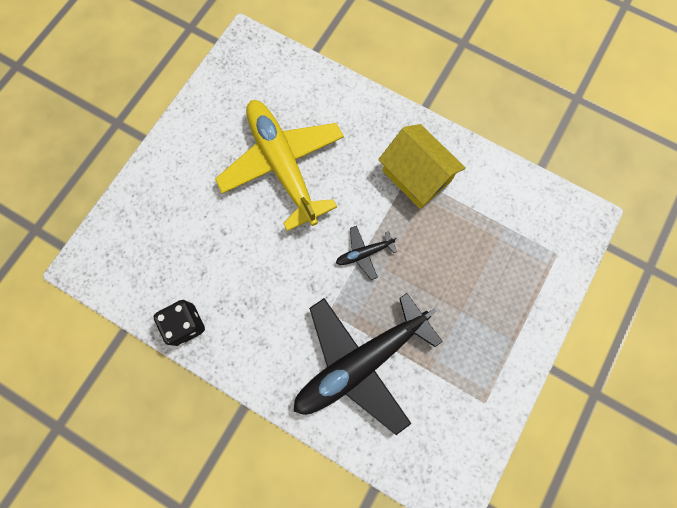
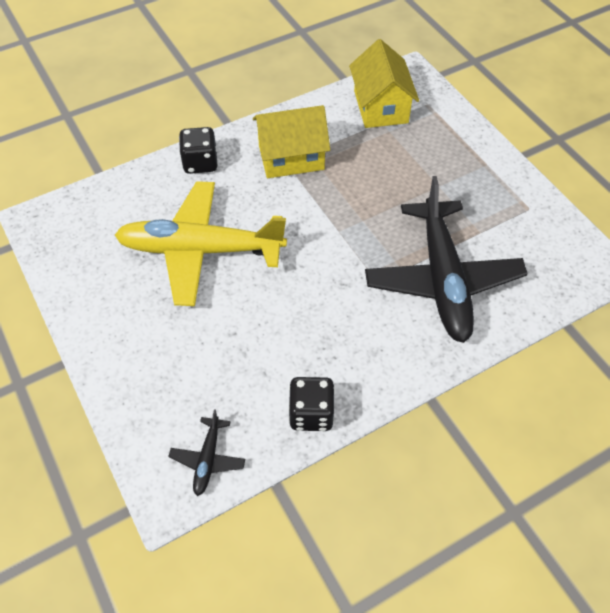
camera: 60 degrees left, 20 degrees down
black plane [336,226,397,280] -> black plane moved to [168,409,245,496]
none -> black dice [179,127,217,174]
none -> yellow house [349,39,419,128]

